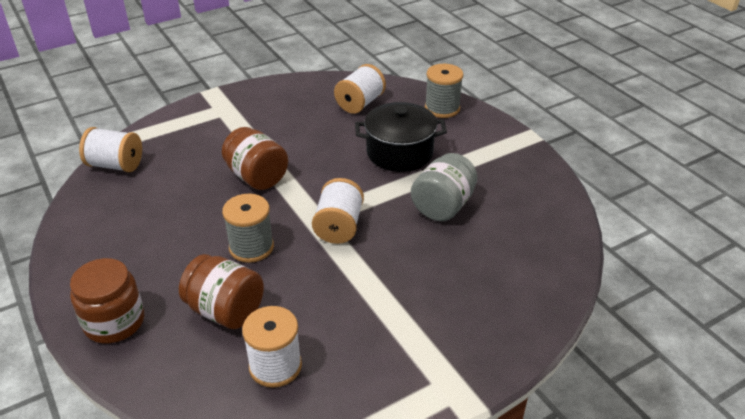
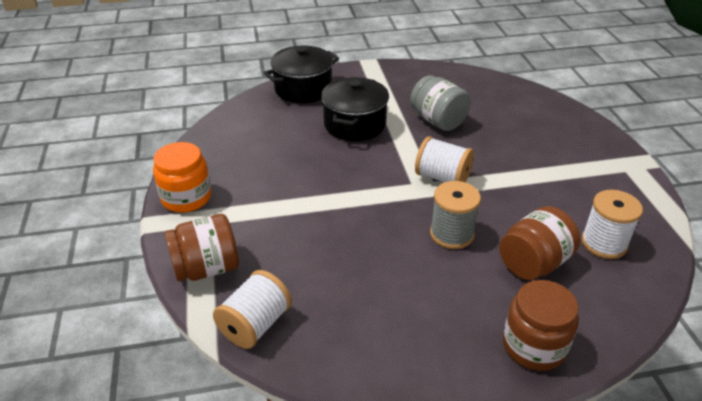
camera: 70 degrees left, 0 degrees up
brown jar [222,127,288,190] -> brown jar moved to [164,214,239,281]
white spool [334,64,386,114] -> none
grey spool [425,64,463,118] -> black pot [264,46,339,103]
none -> orange jar [153,142,211,213]

